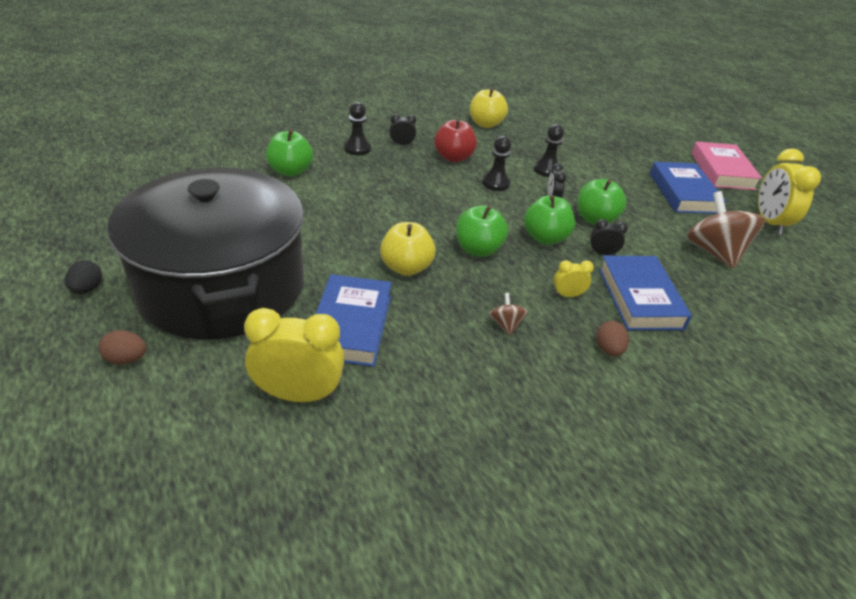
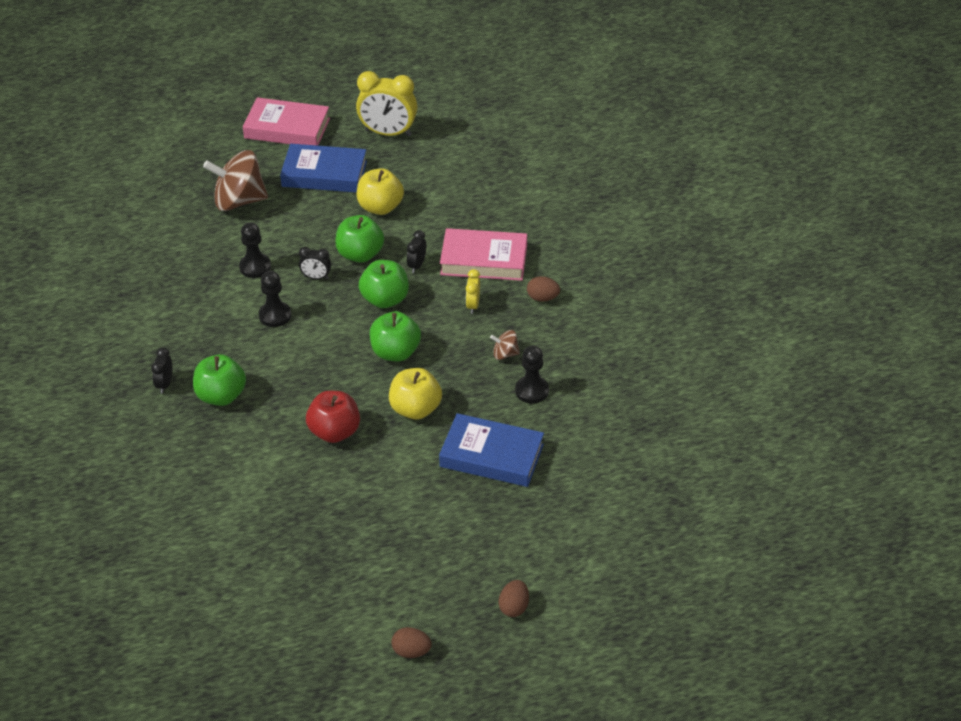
camera: 75 degrees left, 5 degrees up
black egg [65,260,102,294] -> brown egg [391,627,432,658]
black pot [107,168,304,340] -> none
yellow clock [244,308,345,402] -> none
green apple [266,129,313,177] -> green apple moved to [193,354,246,406]
black pawn [344,102,371,155] -> black pawn moved to [515,346,549,404]
red apple [434,119,477,162] -> red apple moved to [306,391,360,443]
yellow apple [470,88,508,128] -> yellow apple moved to [356,168,404,215]
blue book [599,256,692,330] -> pink book [440,228,527,281]
brown spinning top [687,191,765,269] -> brown spinning top moved to [203,150,268,211]

